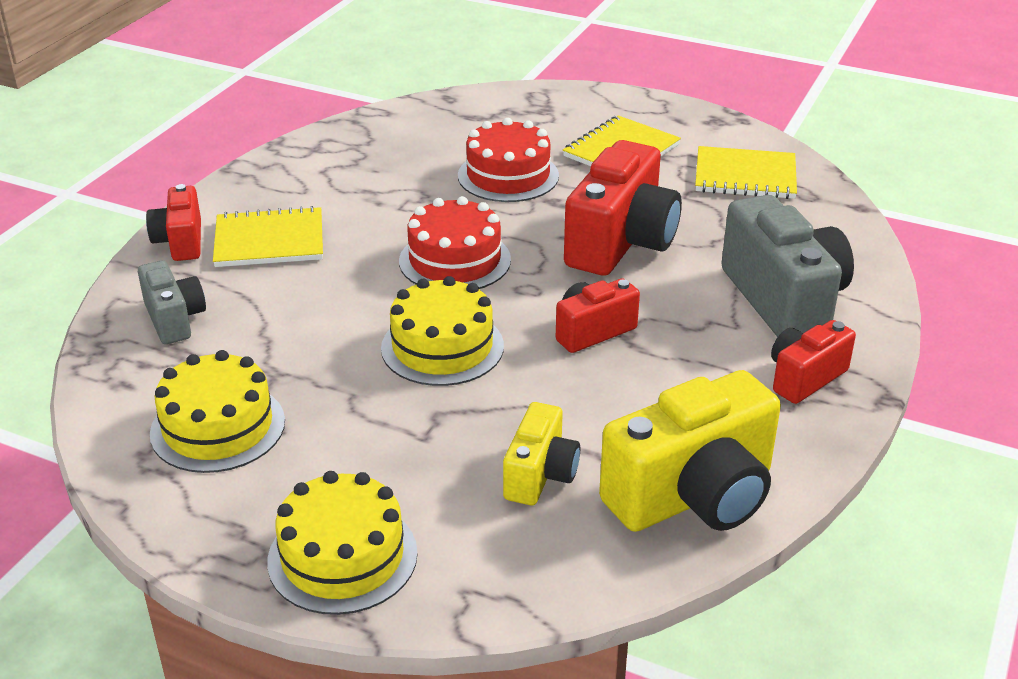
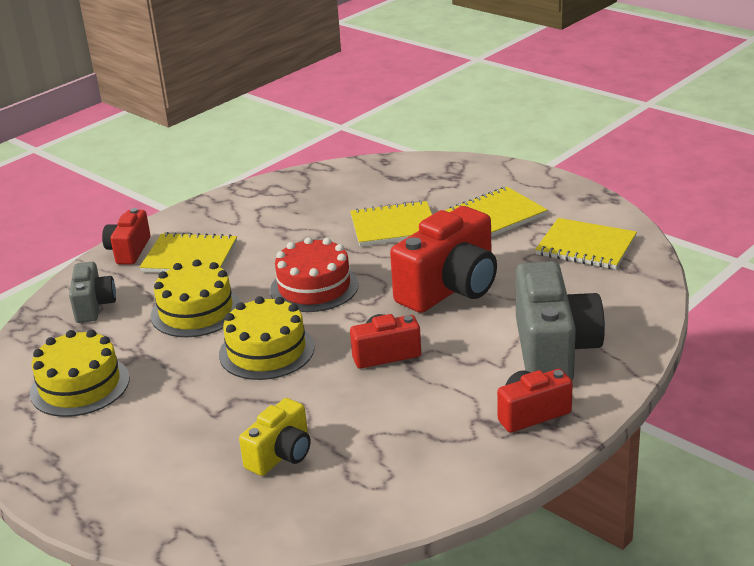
camera: 20 degrees right, 5 degrees down
yellow cake [267,471,418,615] -> yellow cake moved to [151,259,240,337]
red cake [458,118,559,202] -> yellow notebook [350,200,432,246]
yellow camera [599,370,781,532] -> none

